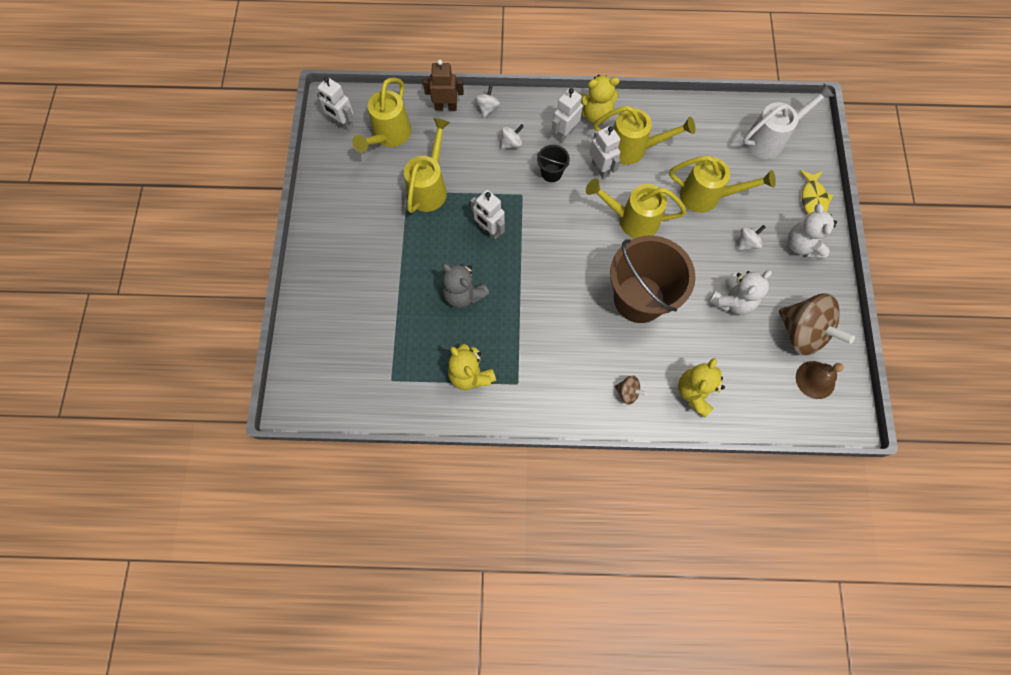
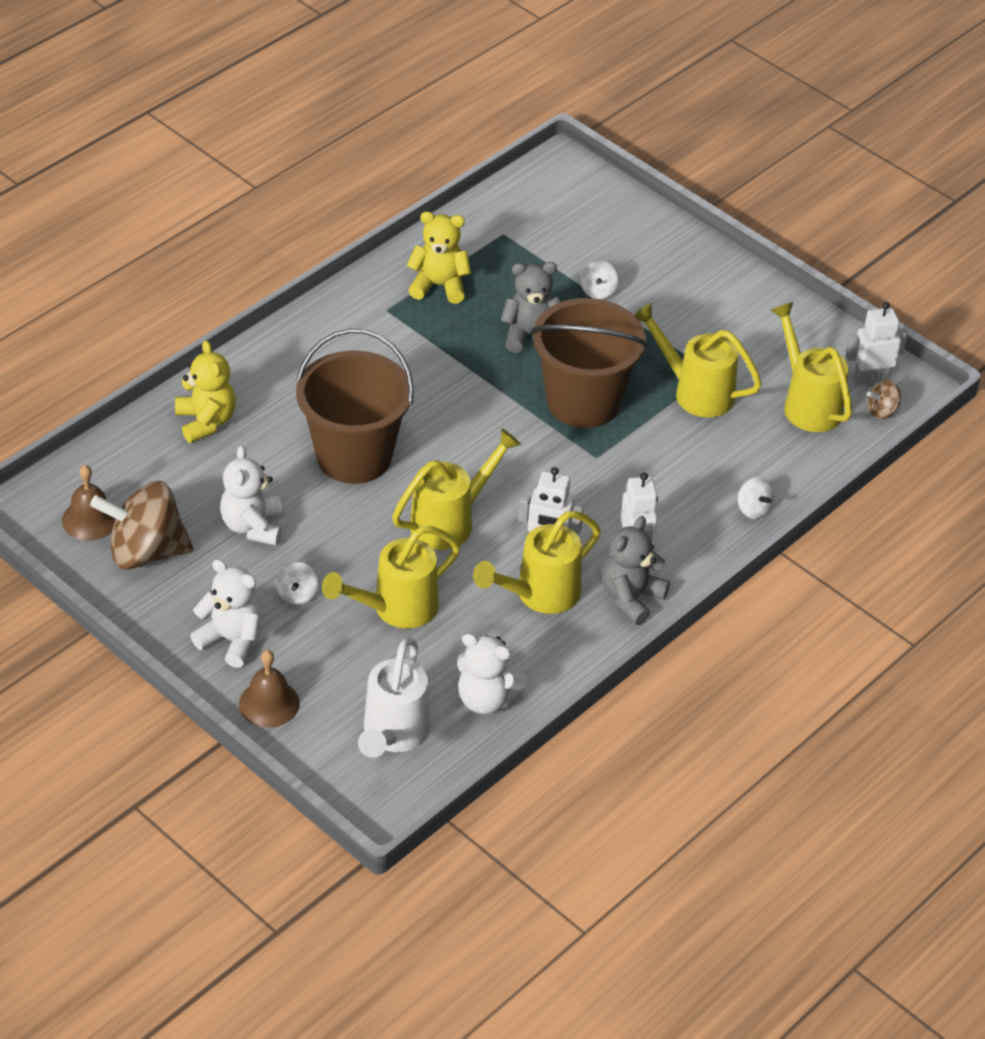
camera: 130 degrees right, 25 degrees down
yellow watering can [404,118,450,213] -> yellow watering can turned 150 degrees clockwise [634,303,762,417]
brown robot [423,60,464,111] -> none
white robot [471,190,505,239] -> brown bucket [531,298,648,428]
white spinning top [501,124,524,149] -> white spinning top moved to [580,261,619,299]
black bucket [537,145,570,182] -> none
yellow teddy bear [579,75,620,123] -> grey teddy bear [602,516,670,625]
brown spinning top [615,375,647,405] -> brown spinning top moved to [867,380,901,419]
yellow fish [800,170,834,214] -> brown bell [239,650,300,728]
none -> white teddy bear [457,633,528,714]

